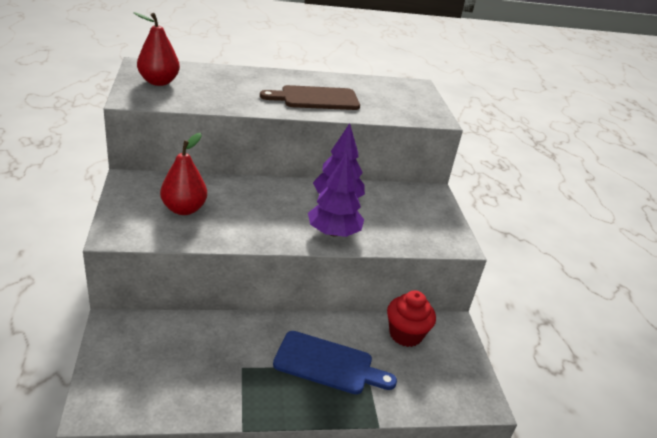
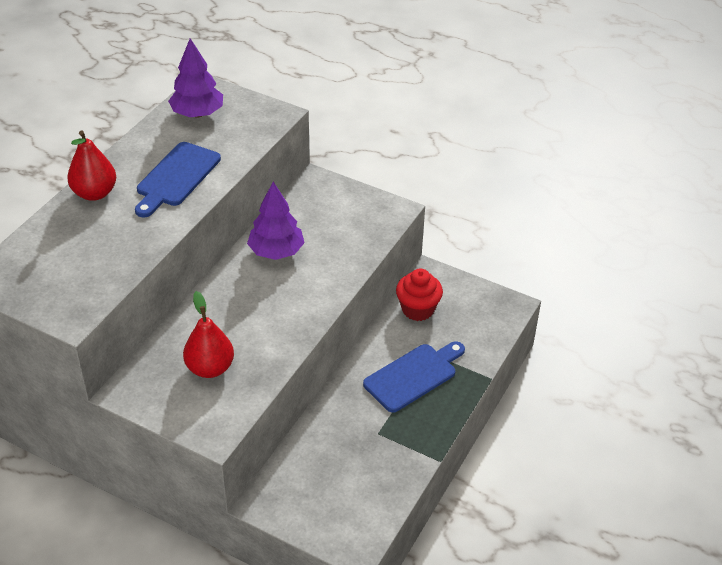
camera: 50 degrees left, 10 degrees up
red pear [134,12,180,86] -> red pear moved to [67,130,116,201]
brown cutting board [260,85,360,110] -> blue cutting board [135,142,221,218]
purple tree [308,153,364,237] -> purple tree moved to [168,38,223,118]

